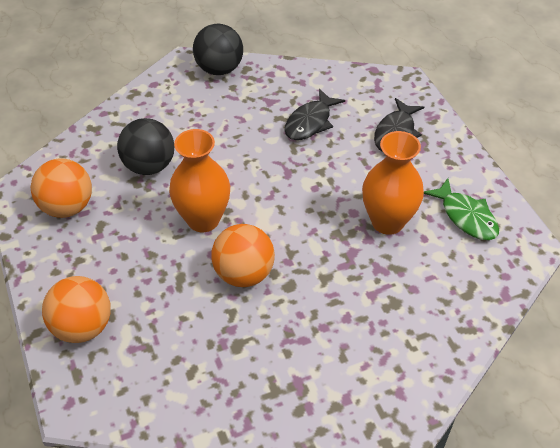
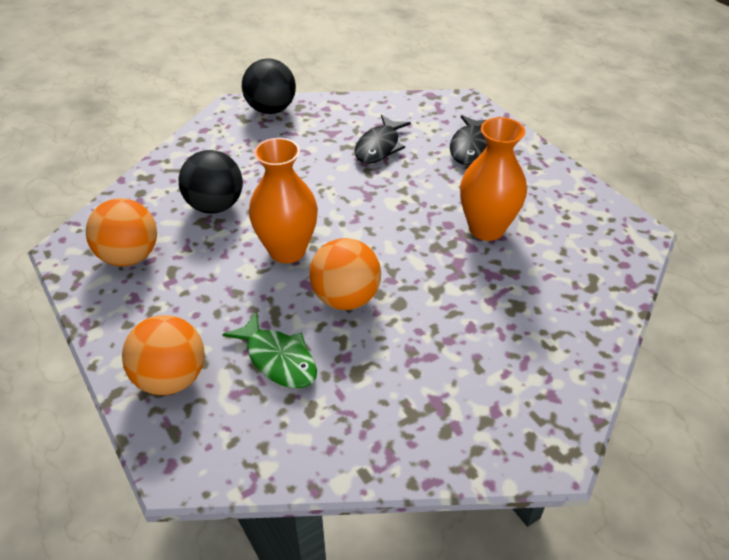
camera: 10 degrees left, 5 degrees down
green fish [424,178,499,240] -> green fish moved to [222,311,317,388]

